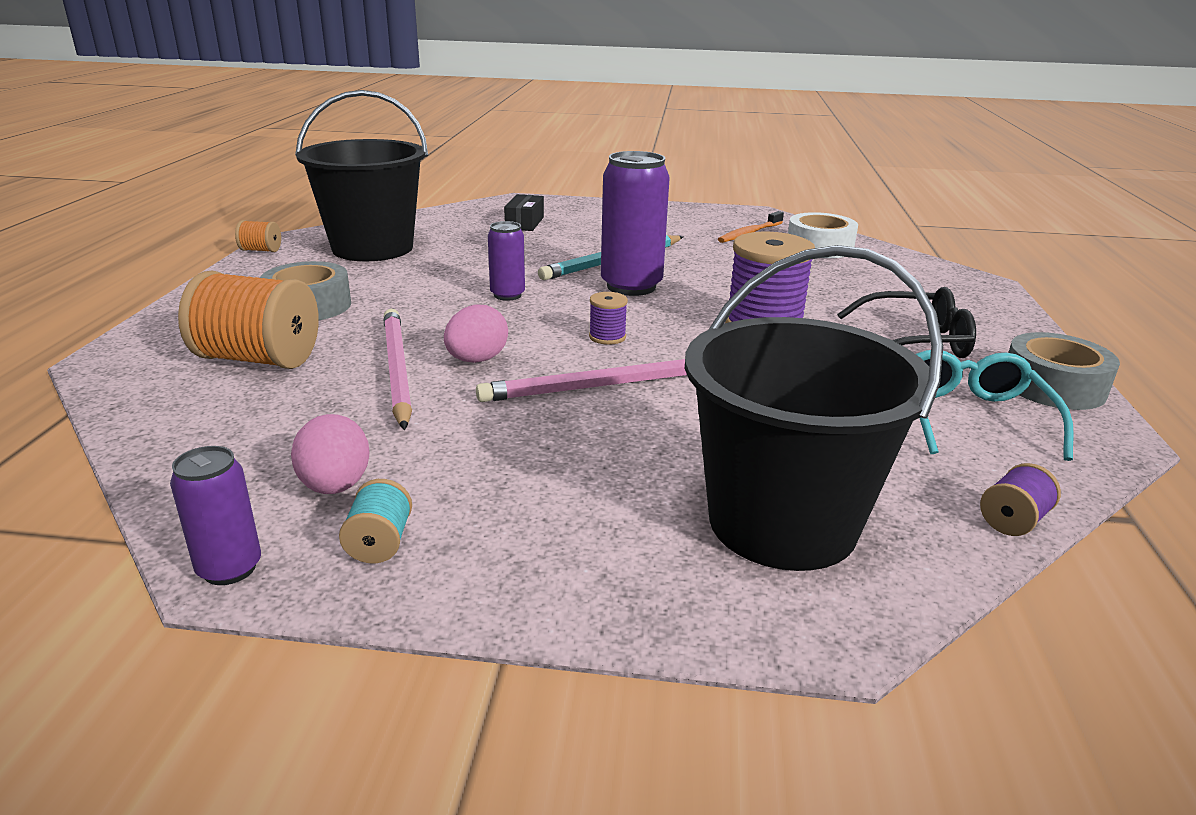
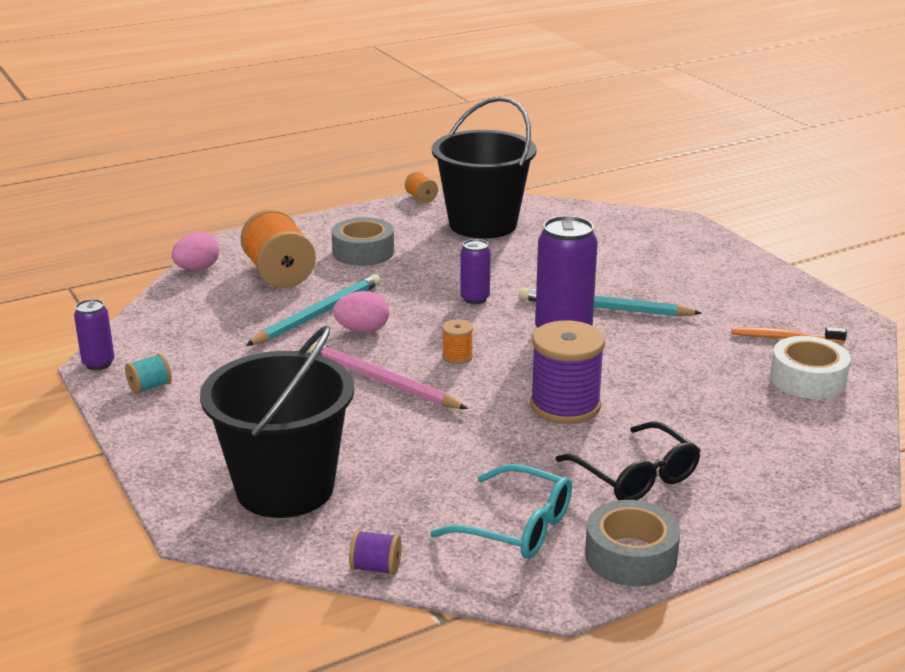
camera: 55 degrees right, 0 degrees up
pink egg [291,414,369,494] -> pink egg moved to [172,232,219,271]
pink pencil [384,309,412,430] -> turquoise pencil [246,274,381,346]
black box [504,194,544,231] -> none
purple spool [589,292,628,345] -> orange spool [442,320,473,364]
turquoise glasses [916,350,1074,461] -> turquoise glasses turned 60 degrees clockwise [430,464,572,559]

